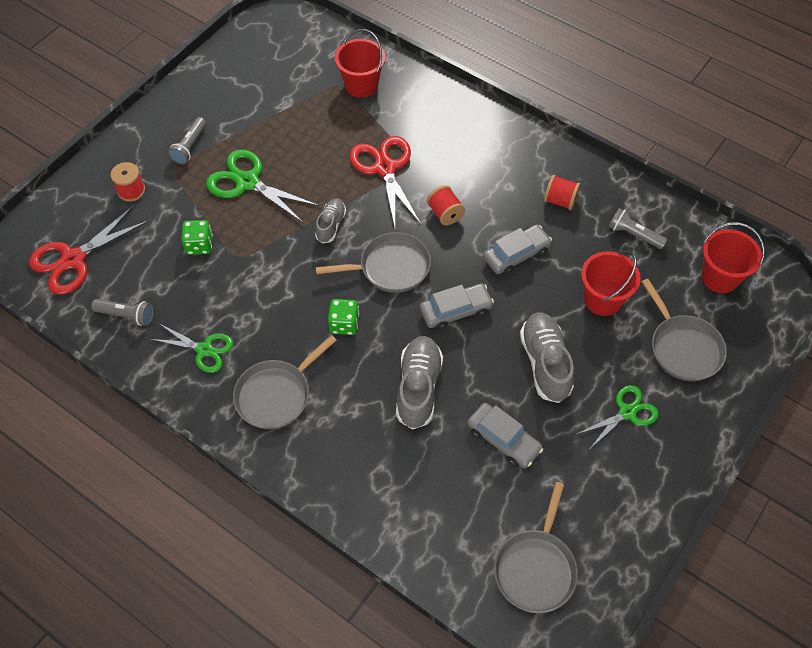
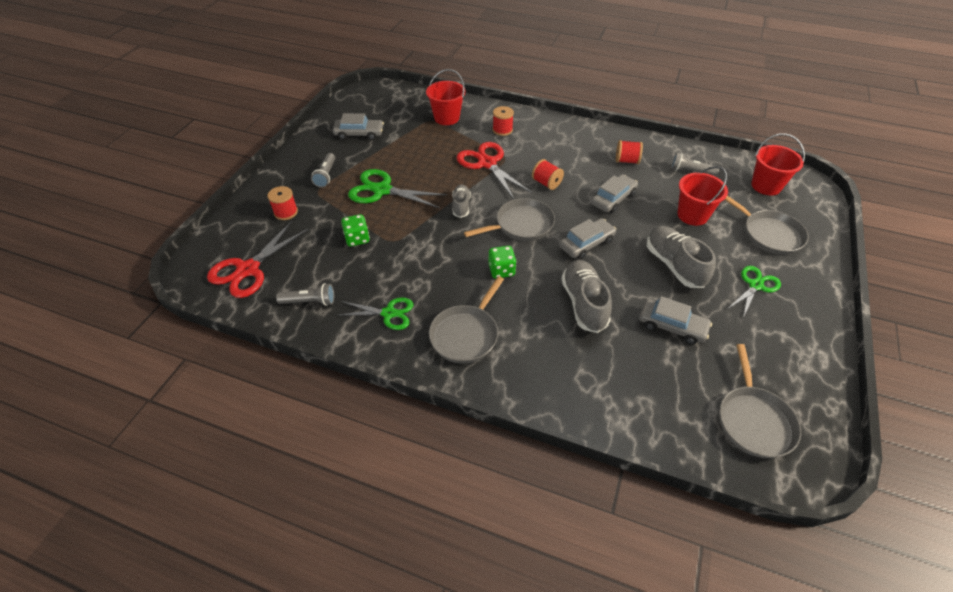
camera: 15 degrees left, 10 degrees down
none -> grey car [333,113,384,140]
none -> red spool [493,106,514,136]

